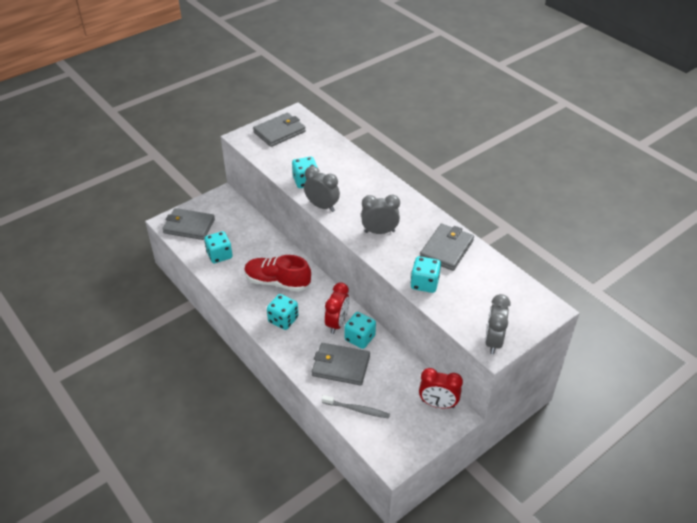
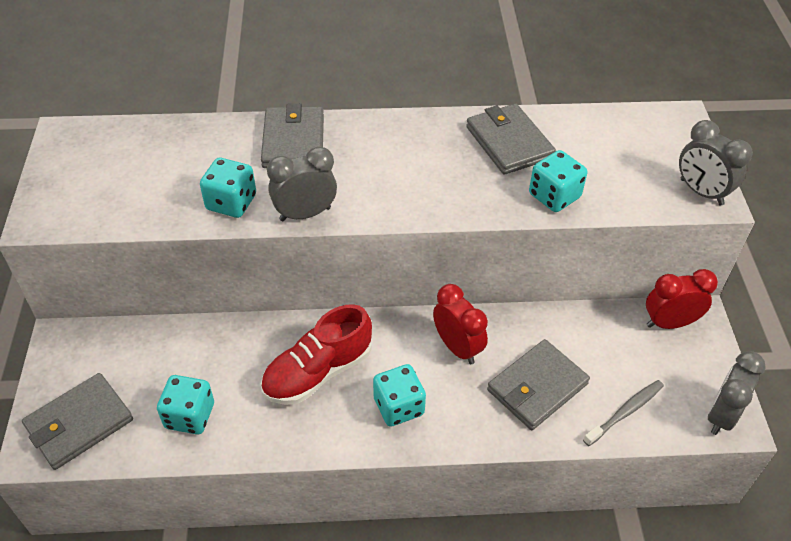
camera: 55 degrees left, 5 degrees up
grey wallet [253,112,306,147] -> grey wallet moved to [261,103,324,168]
turquoise dice [344,312,376,349] -> none
grey clock [361,195,400,234] -> grey clock moved to [708,351,766,435]
red clock [419,368,463,408] -> red clock turned 150 degrees counterclockwise [646,269,718,329]

